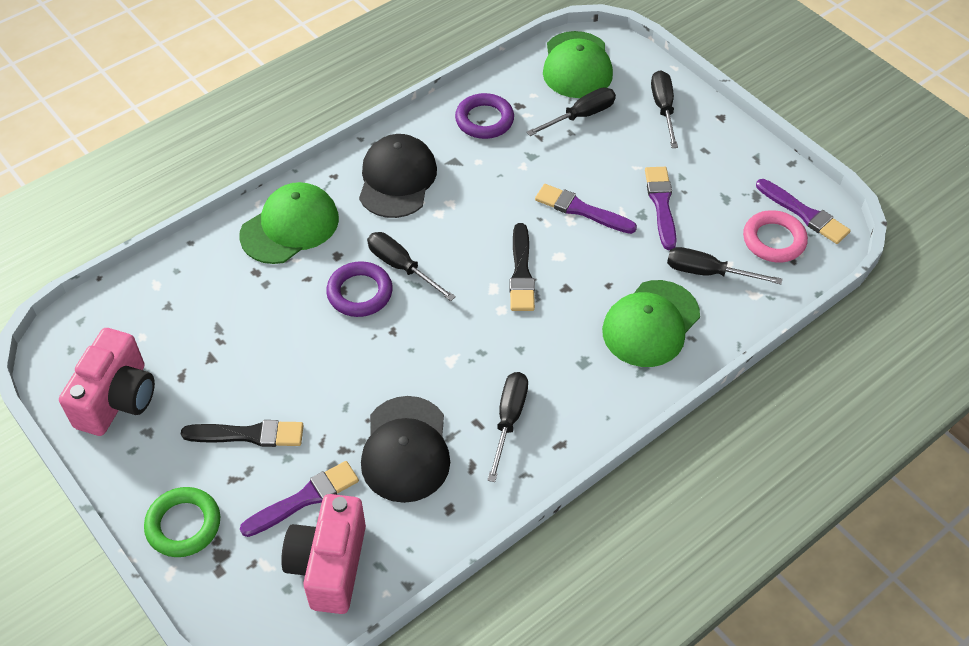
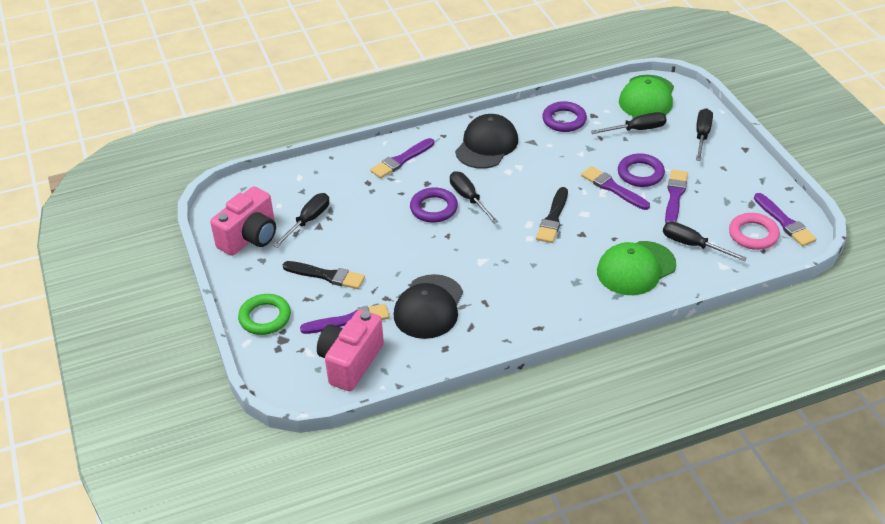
camera: 20 degrees right, 10 degrees down
green cap [239,182,339,264] -> purple brush [370,138,434,179]
black screwdriver [487,372,528,482] -> black screwdriver moved to [273,193,329,247]
none -> purple ring [618,154,665,187]

